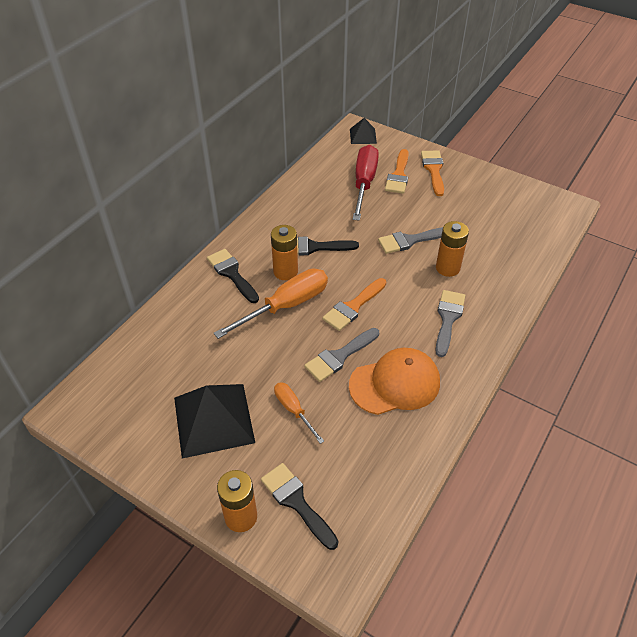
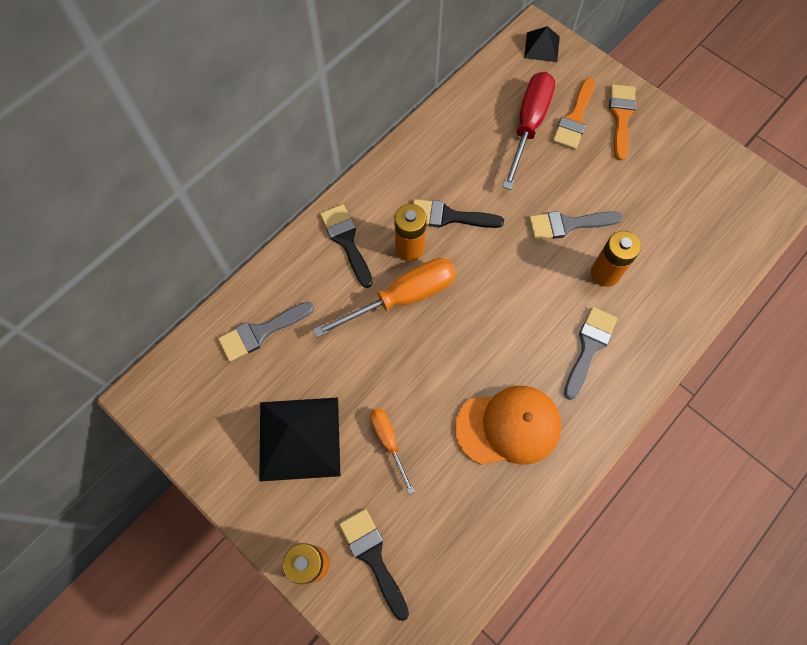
camera: 10 degrees right, 20 degrees up
grey brush [304,328,379,382] -> grey brush moved to [218,302,314,362]
orange brush [322,278,386,331] -> none

